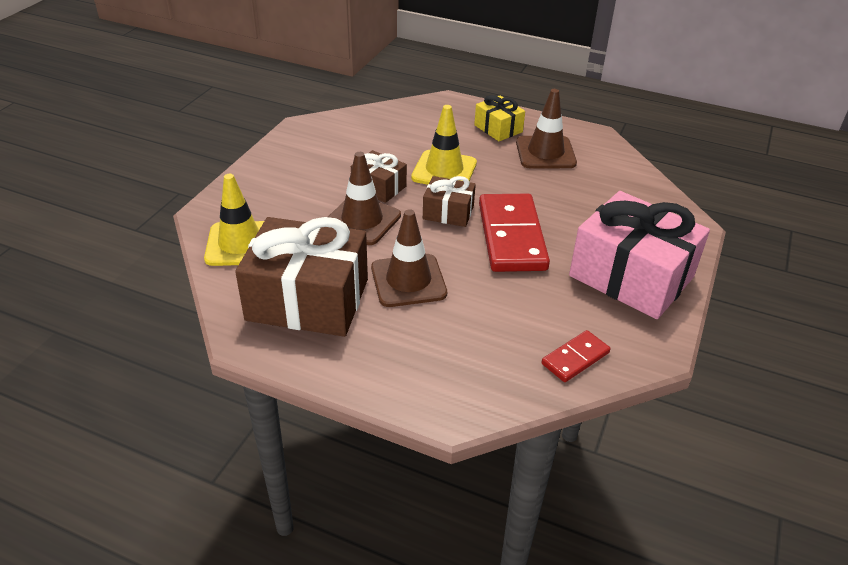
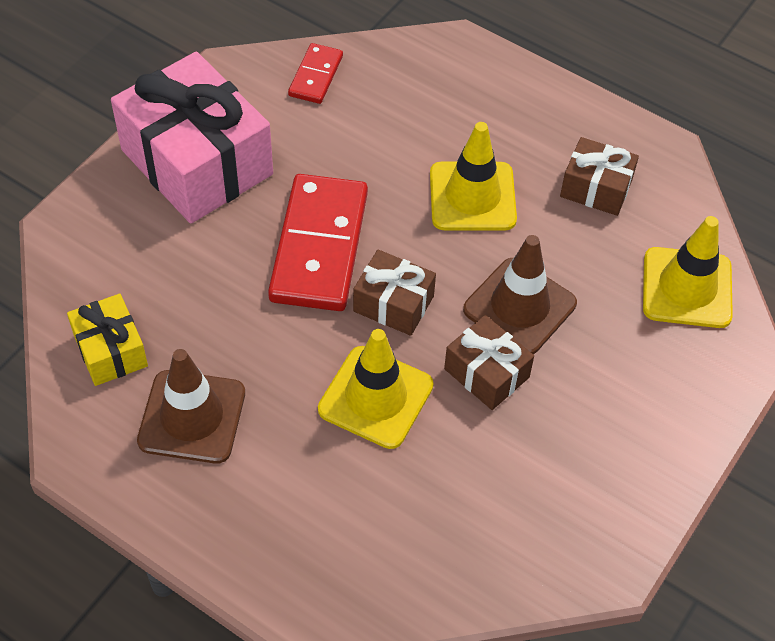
camera: 170 degrees left, 15 degrees up
brown gift [235,217,368,337] -> brown gift [560,137,639,216], size x0.50
brown traffic cone [371,209,447,307] -> yellow traffic cone [430,122,517,230]
yellow gift [474,95,525,141] -> yellow gift moved to [67,294,148,386]
red domino [542,330,610,382] -> red domino turned 45 degrees counterclockwise [288,43,343,104]

